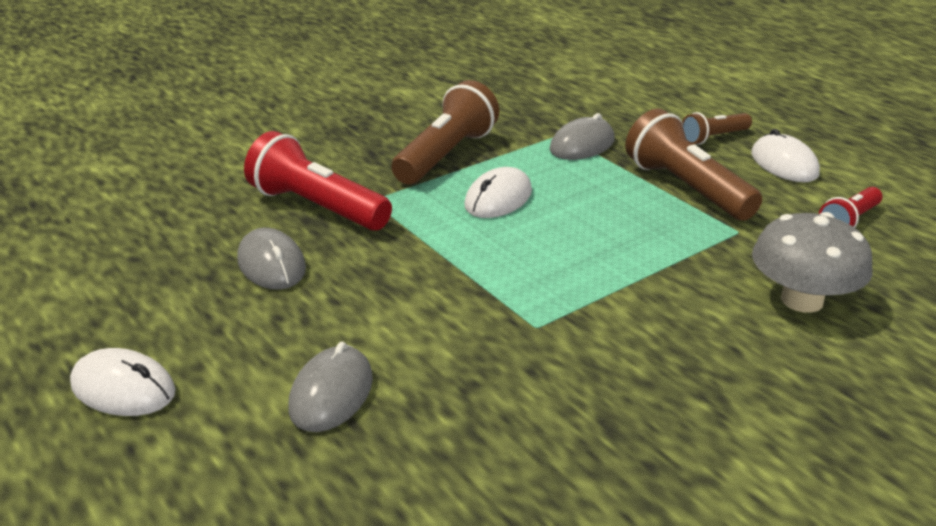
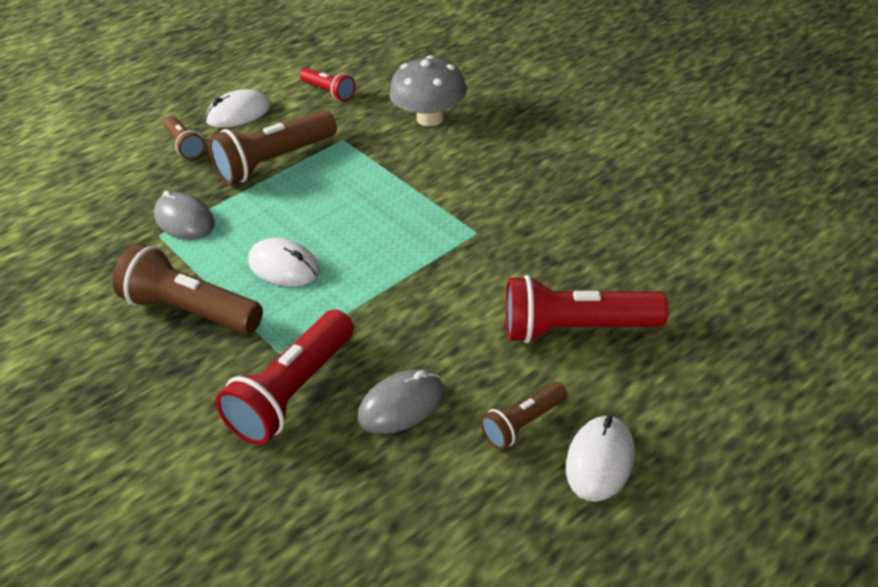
camera: 90 degrees left, 10 degrees up
grey mouse [288,342,373,432] -> red flashlight [506,275,668,343]
none -> brown flashlight [480,382,567,450]

